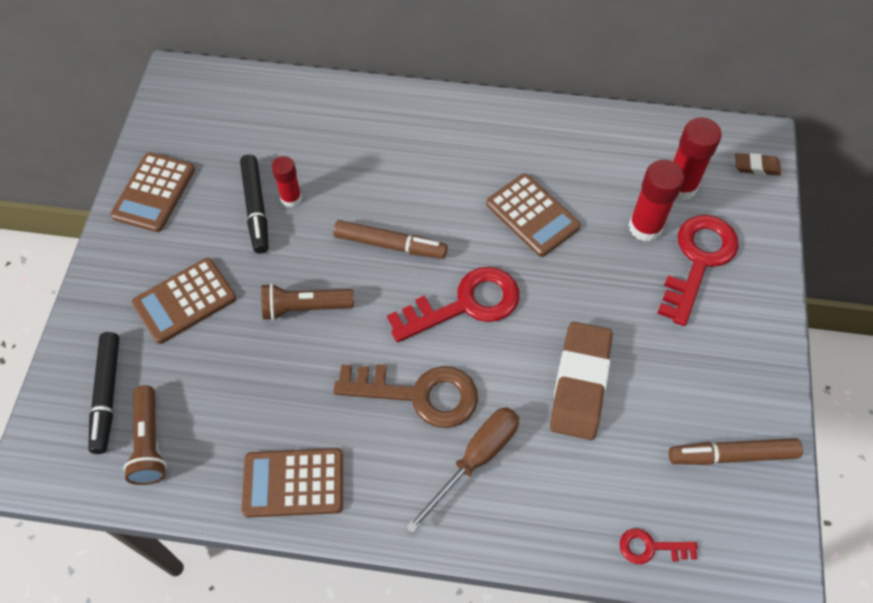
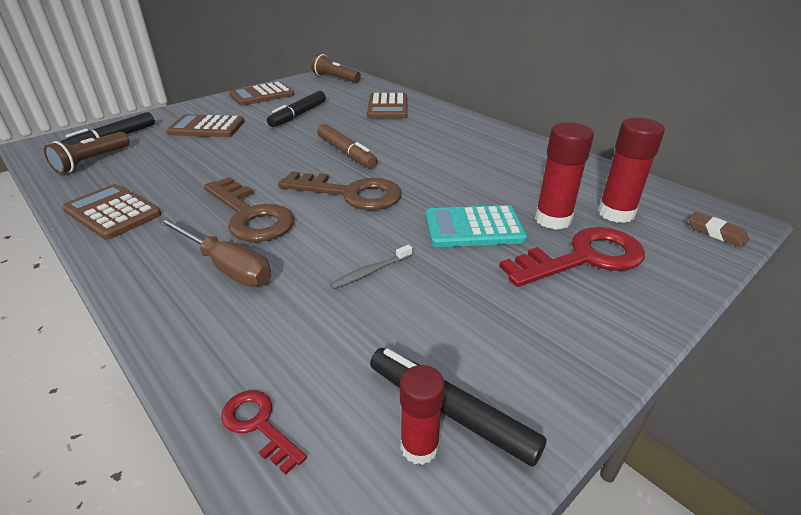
camera: 40 degrees right, 25 degrees down
brown flashlight [261,283,354,320] -> brown flashlight moved to [311,54,361,83]
red glue stick [272,156,302,207] -> red glue stick moved to [400,365,445,465]
red key [387,267,519,342] -> brown key [278,171,402,210]
brown screwdriver [406,407,519,533] -> brown screwdriver turned 45 degrees clockwise [158,217,272,287]
brown calculator [486,173,581,257] -> brown calculator moved to [367,93,408,118]
brown eraser [550,322,613,440] -> grey toothbrush [330,245,412,289]
brown marker [669,438,803,465] -> black marker [370,348,547,467]
none -> turquoise calculator [425,205,527,247]

